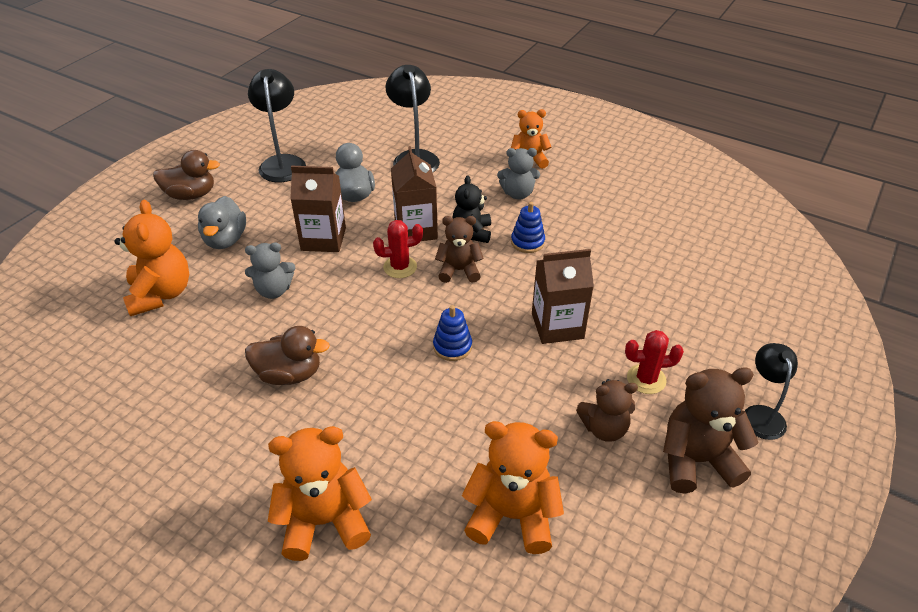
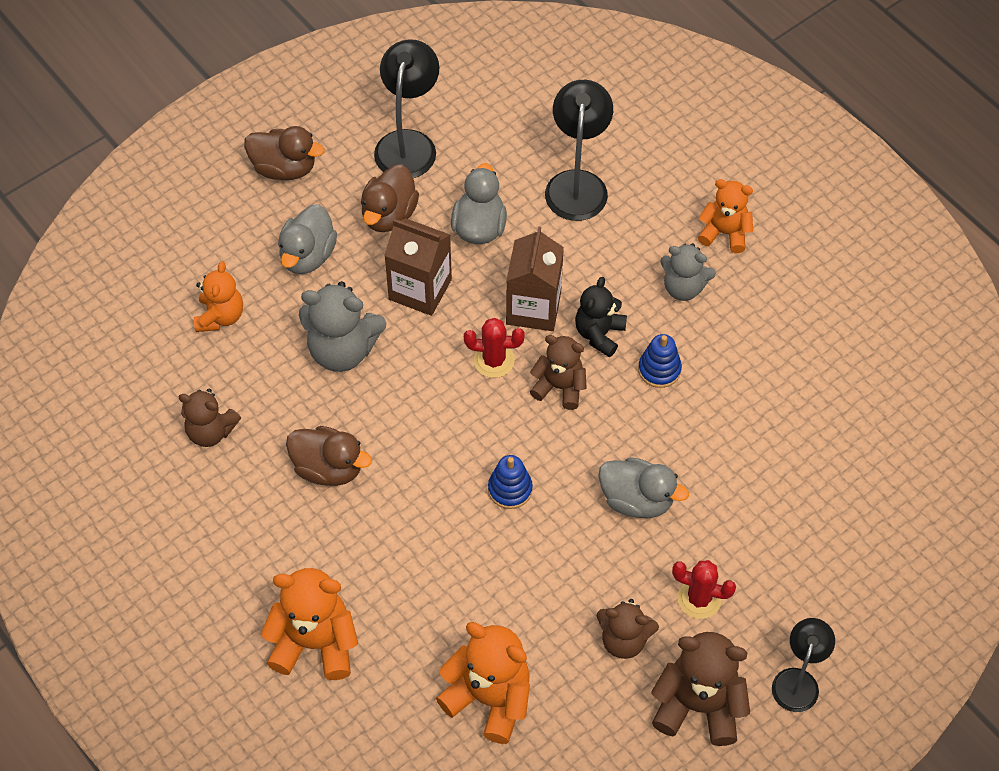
camera: 20 degrees right, 15 degrees up
orange teddy bear [114,200,189,316] -> orange teddy bear [194,261,243,332], size x0.65
grey teddy bear [245,242,295,299] -> grey teddy bear [299,281,386,372], size x1.53
brown carton [532,249,594,344] -> grey duck [598,457,689,518]
none -> brown teddy bear [179,388,241,447]
none -> brown duck [361,164,419,232]

